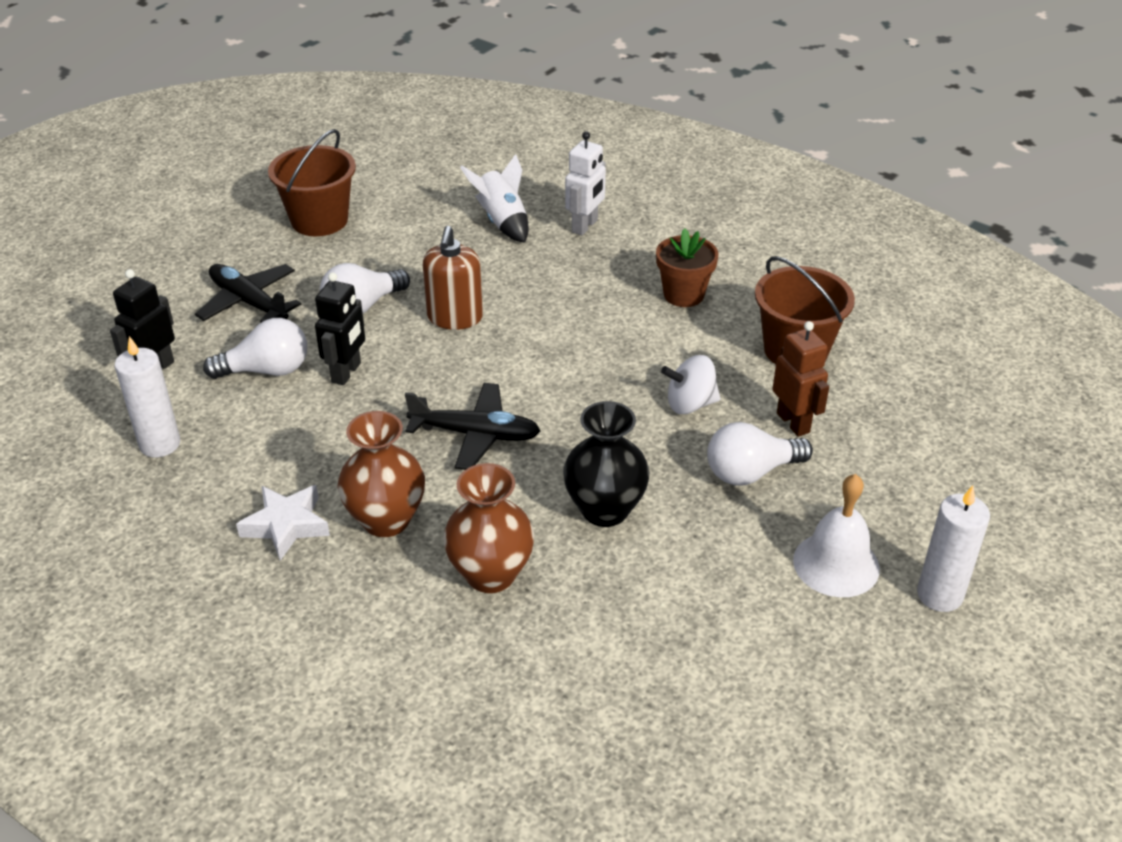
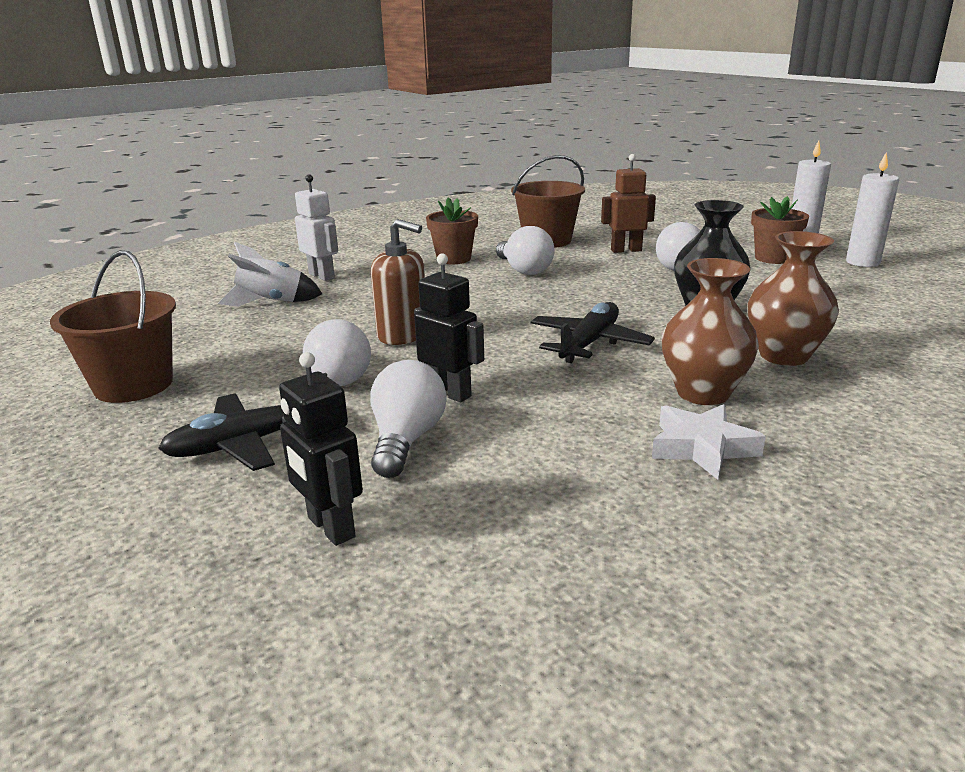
camera: 70 degrees left, 15 degrees down
white candle [115,336,180,457] -> white candle moved to [846,153,899,267]
white spinning top [661,355,720,414] -> none
white bell [793,474,880,597] -> brown flower pot [751,196,809,264]
none -> white light bulb [496,226,554,275]

